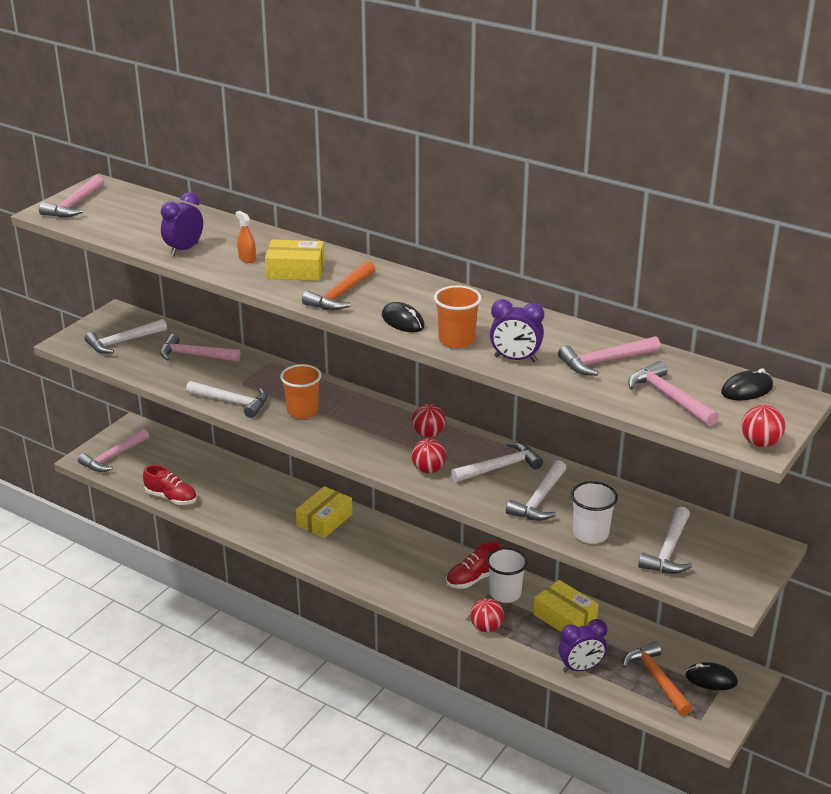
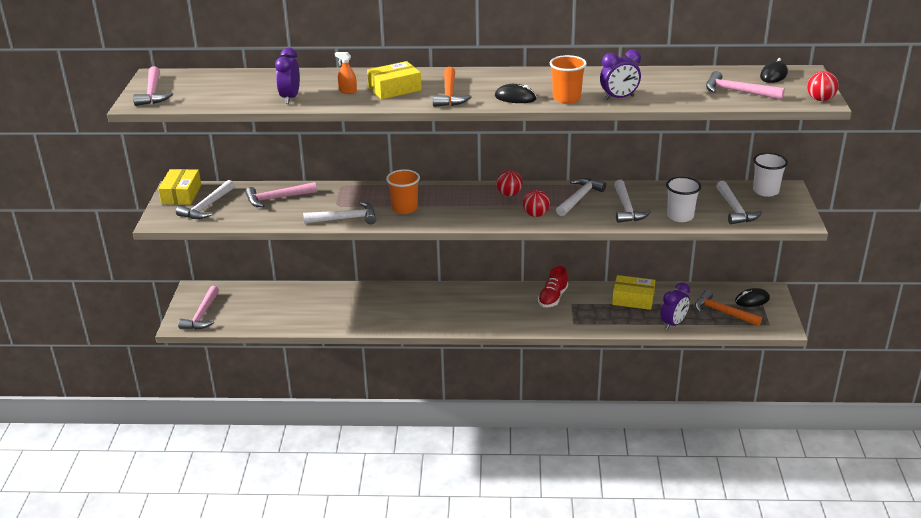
camera: 30 degrees left, 0 degrees up
red shoe [143,465,197,505] -> none
yellow box [296,486,352,538] -> yellow box moved to [158,169,201,205]
red ball [470,598,504,633] -> none
white cup [486,548,528,603] -> white cup moved to [753,153,788,197]
pink hammer [558,336,660,376] -> none

